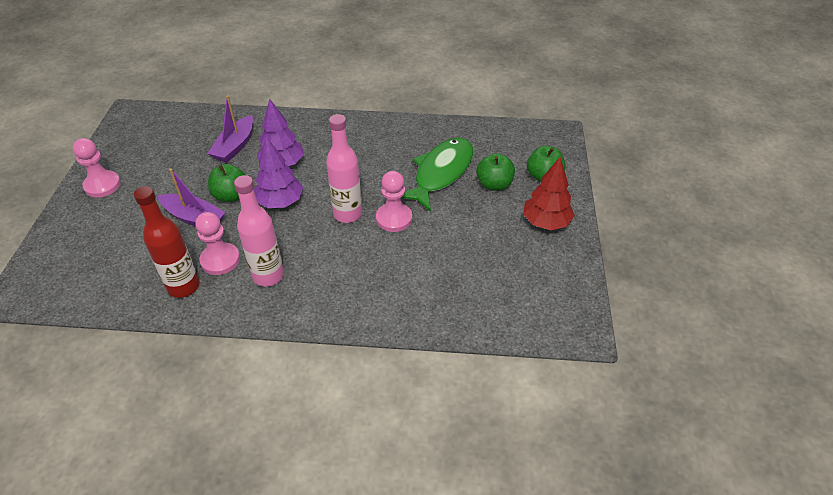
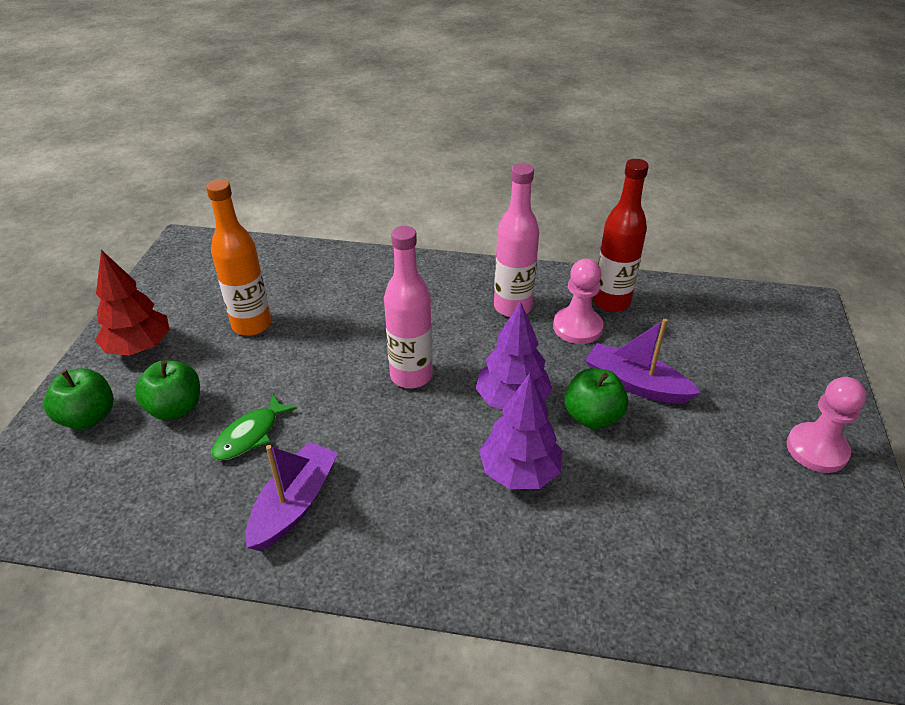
camera: 175 degrees left, 5 degrees down
purple boat [207,95,253,163] -> purple boat moved to [245,442,338,551]
pink pawn [376,171,412,232] -> none
green fish [401,138,473,212] -> green fish [211,394,297,461], size x0.52
none -> orange bottle [206,179,271,336]

